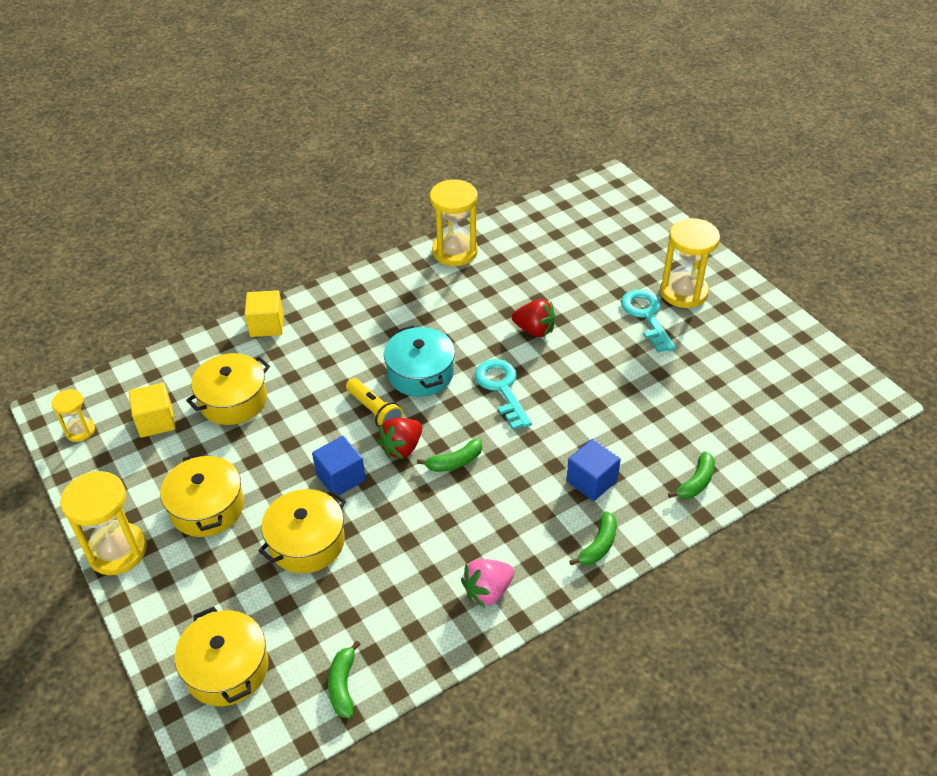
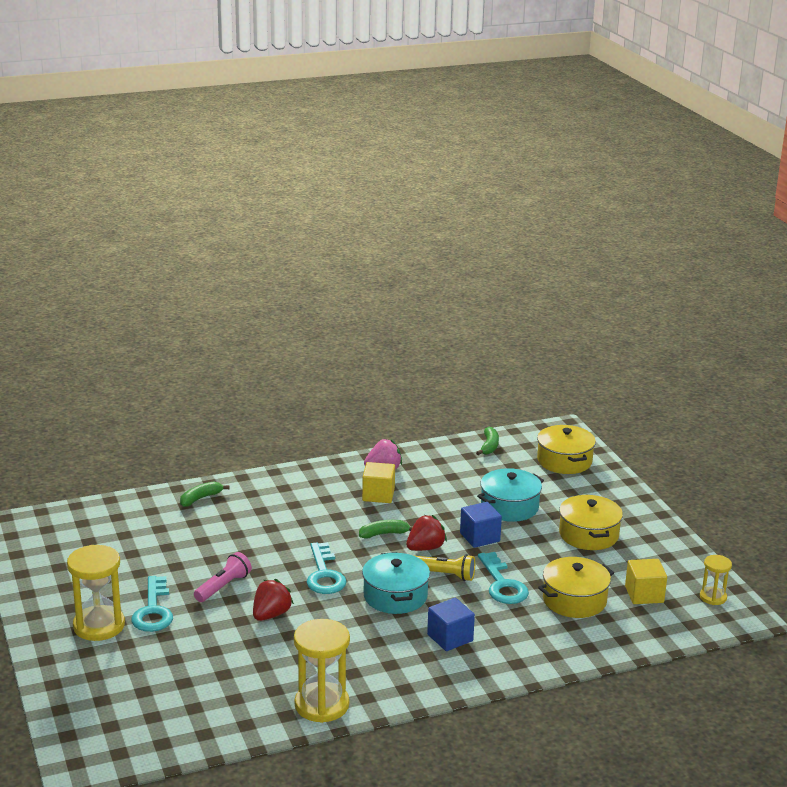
camera: 170 degrees left, 20 degrees down
yellow hourglass [60,471,147,575] -> none
yellow cube [245,290,283,337] -> yellow cube moved to [362,462,395,503]
yellow pot [259,489,346,574] -> turquoise pot [477,468,544,522]
yellow flashlight [346,378,403,427] -> yellow flashlight turned 135 degrees clockwise [416,554,475,581]
red strawberry [512,299,555,337] -> red strawberry turned 90 degrees clockwise [253,579,294,621]
blue cube [566,439,621,501] -> blue cube moved to [427,598,475,651]
green banana [569,511,617,565] -> none
none -> pink flashlight [194,552,252,602]
none -> turquoise key [478,552,529,604]

